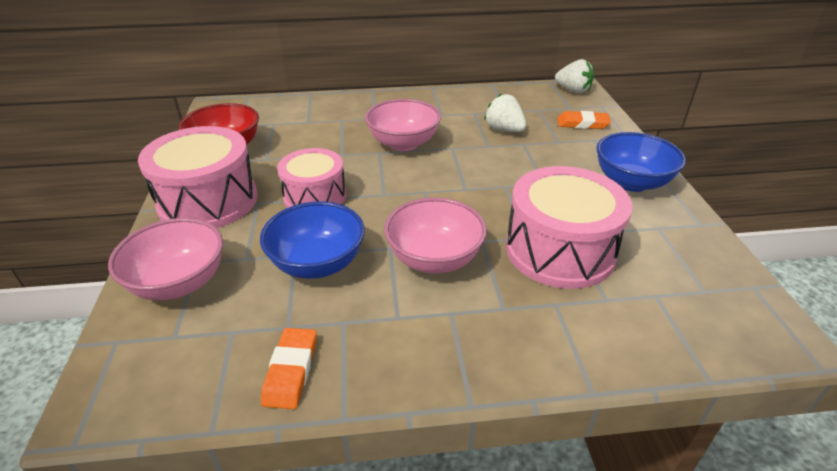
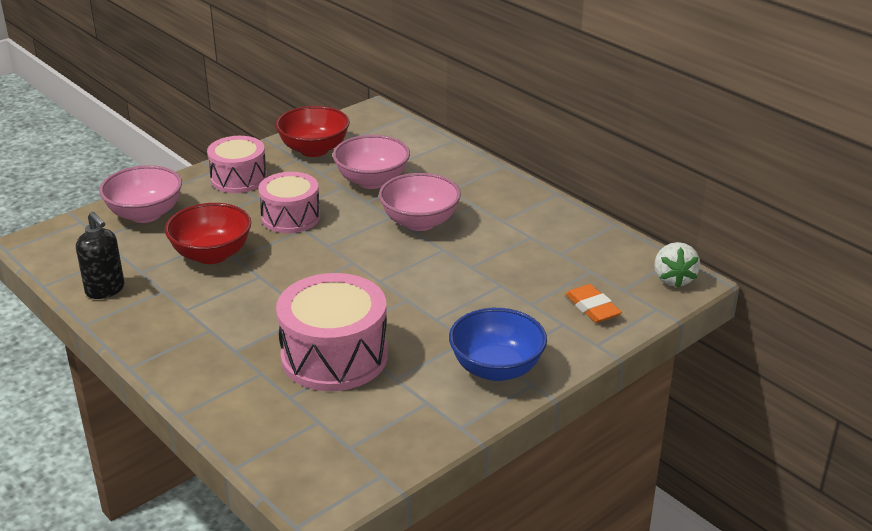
camera: 55 degrees right, 5 degrees down
pink drum [138,126,258,228] -> pink drum [207,136,267,193], size x0.65
blue bowl [260,201,365,279] -> red bowl [165,203,251,264]
orange eraser [261,328,317,409] -> black soap dispenser [76,212,125,299]
pink bowl [384,197,487,274] -> pink bowl moved to [333,135,410,189]
white strawberry [484,93,526,132] -> none

